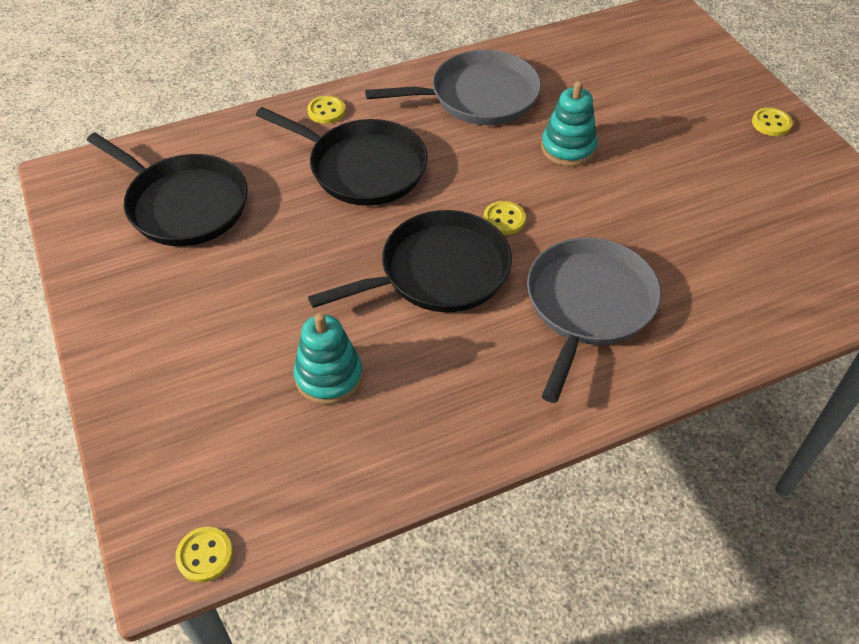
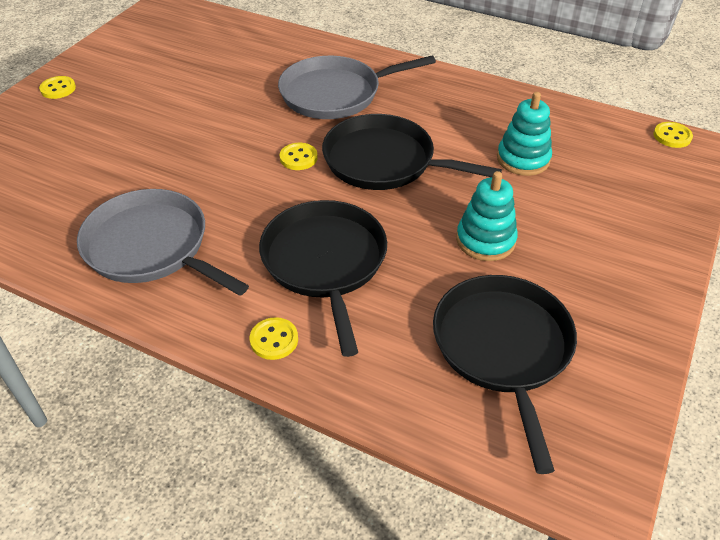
camera: 130 degrees left, 5 degrees down
turquoise stacking toy [541,81,597,166] -> turquoise stacking toy moved to [456,171,518,261]

